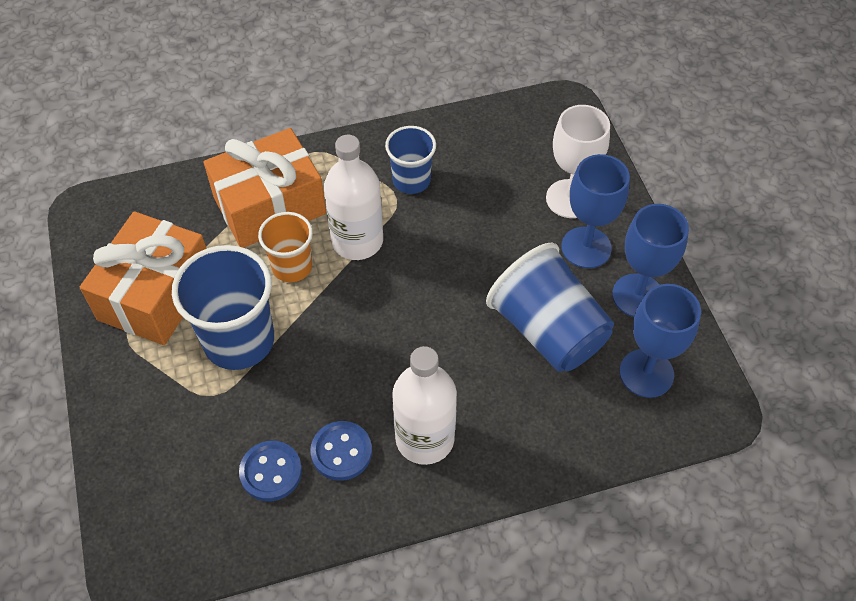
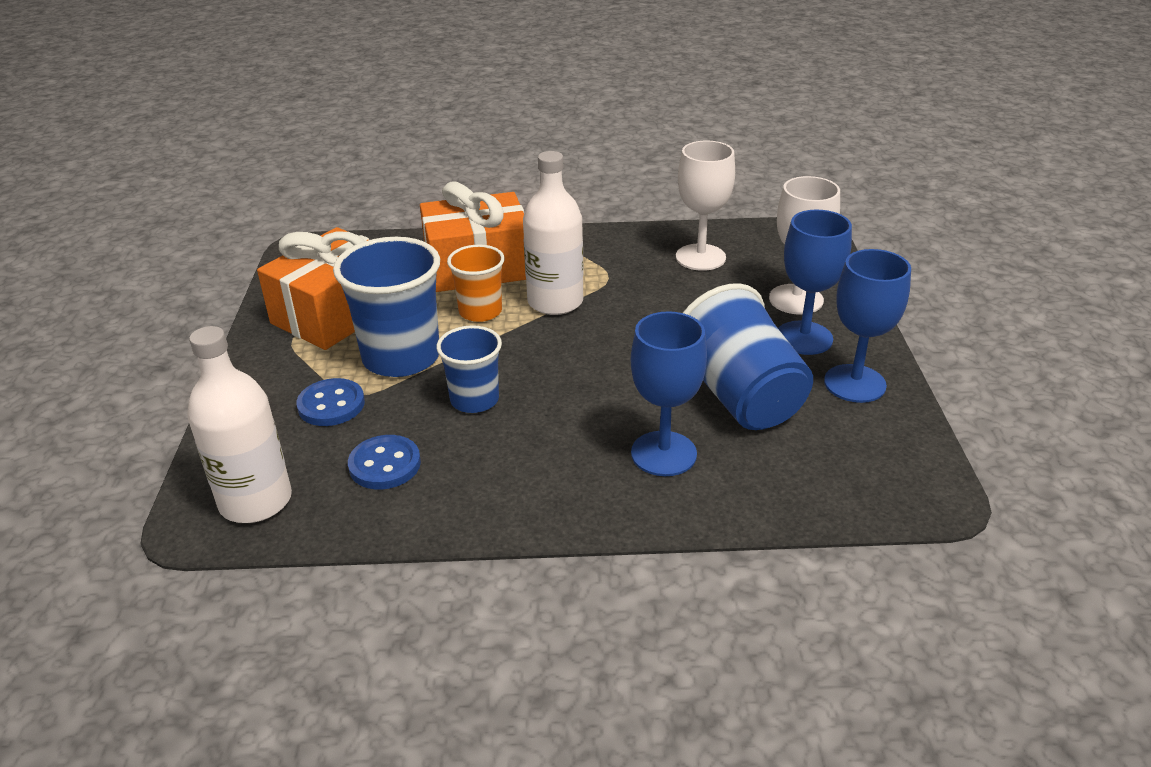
camera: 15 degrees right, 20 degrees down
blue button [310,421,372,481] -> blue button moved to [296,378,365,426]
blue cup [385,126,436,194] -> blue cup moved to [437,325,502,413]
white bottle [392,346,457,465] -> white bottle moved to [187,326,292,523]
blue goblet [619,284,701,398] -> blue goblet moved to [631,311,707,476]
none -> white goblet [676,141,735,271]

